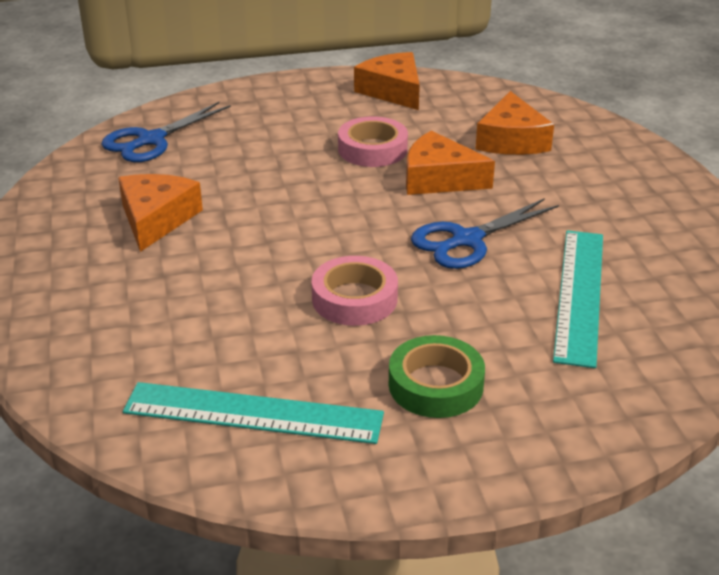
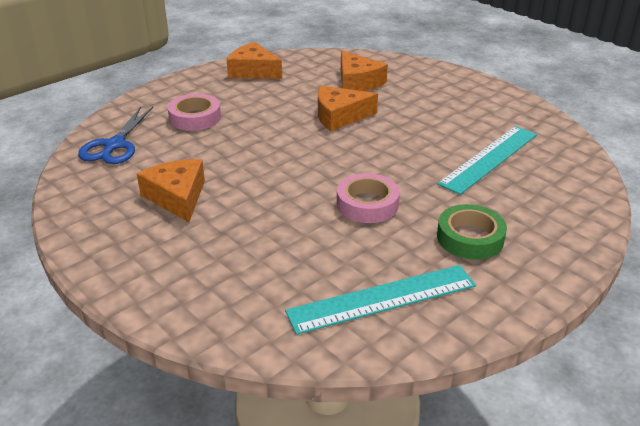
camera: 30 degrees left, 0 degrees up
pink tape [338,116,408,167] -> pink tape moved to [168,94,221,131]
blue scissors [411,198,559,269] -> none
turquoise ruler [553,230,603,368] -> turquoise ruler turned 60 degrees clockwise [437,126,537,195]

